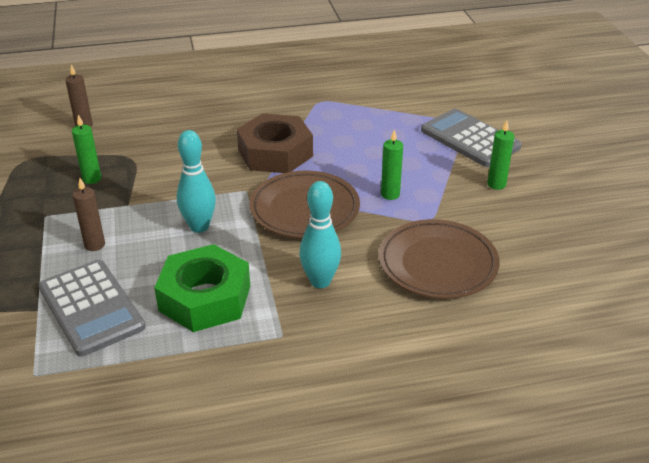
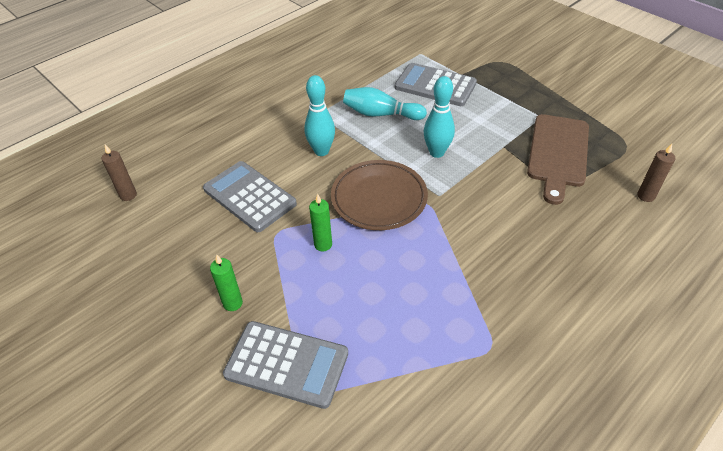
camera: 150 degrees right, 10 degrees up
green candle [72,115,101,184] -> brown cutting board [527,114,589,205]
brown candle [72,178,105,251] -> brown candle moved to [102,145,137,201]
green nut [154,244,250,332] -> turquoise bowling pin [343,87,427,120]
brown nut [237,113,313,173] -> none
brown plate [379,219,499,299] -> grey calculator [203,161,297,232]

